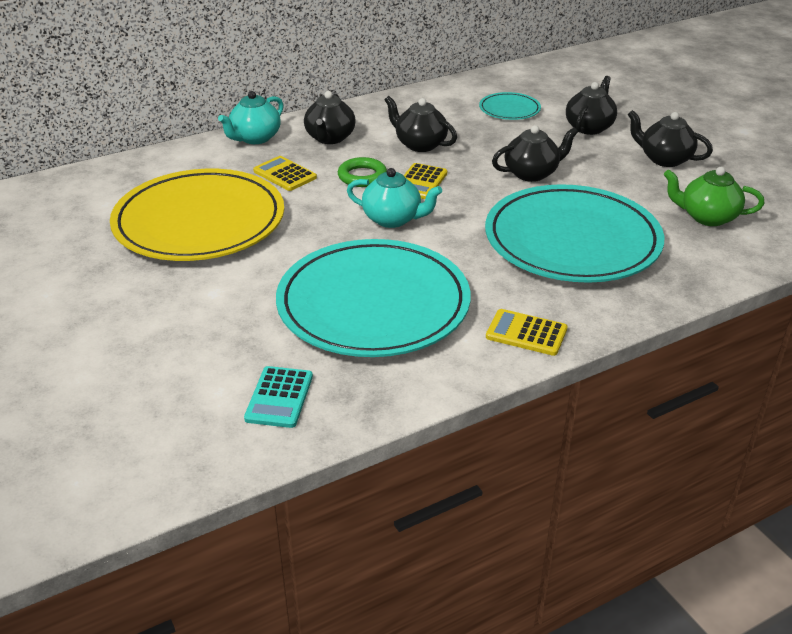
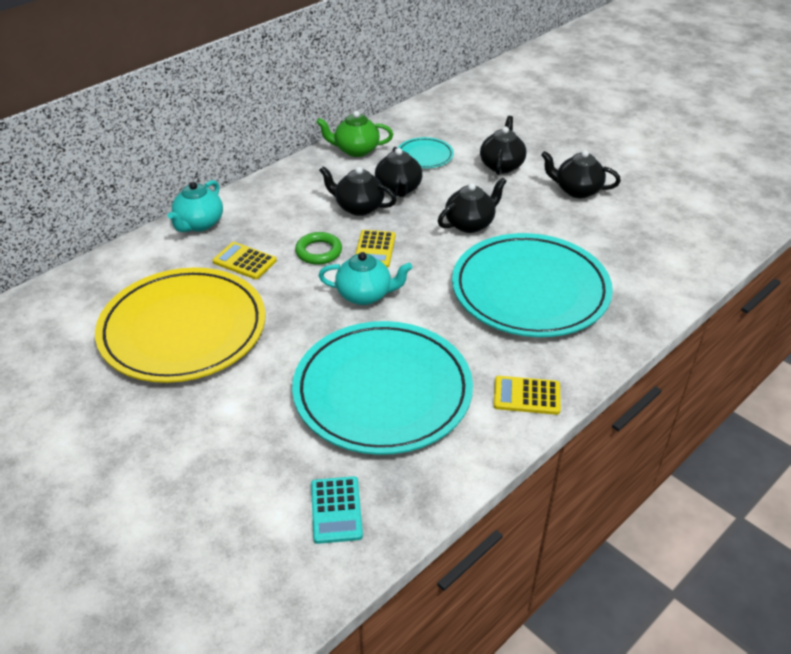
camera: 15 degrees left, 5 degrees up
black teapot [304,91,356,144] -> black teapot moved to [375,147,422,197]
green teapot [664,167,764,226] -> green teapot moved to [316,111,393,157]

